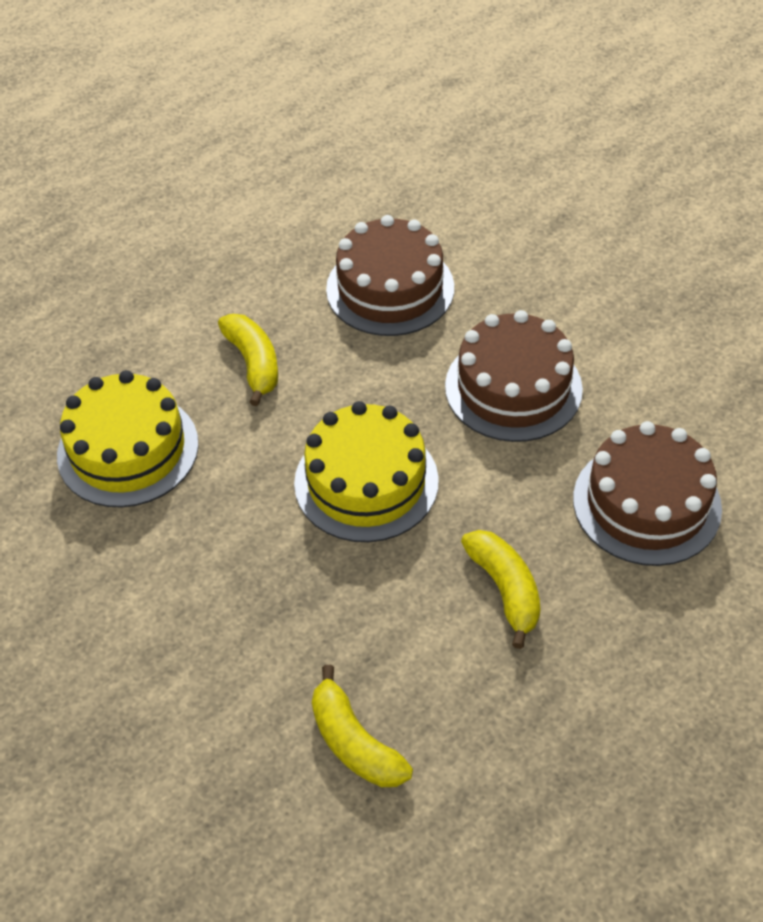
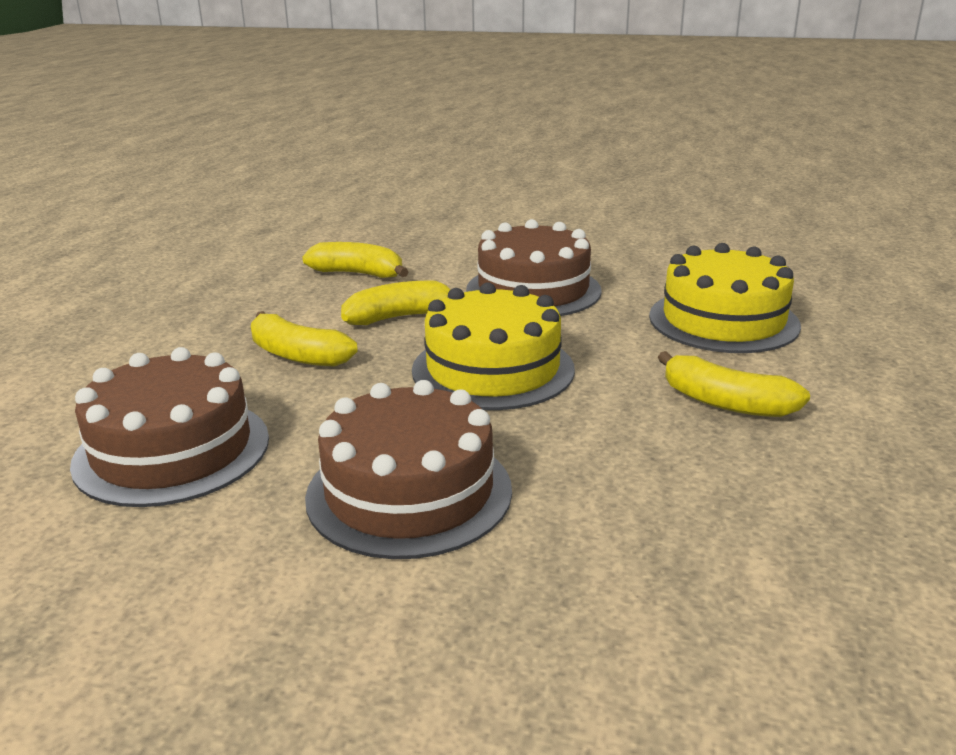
camera: 145 degrees right, 25 degrees down
brown cake [326,215,454,336] -> brown cake moved to [466,219,602,316]
none -> yellow banana [341,281,451,325]

